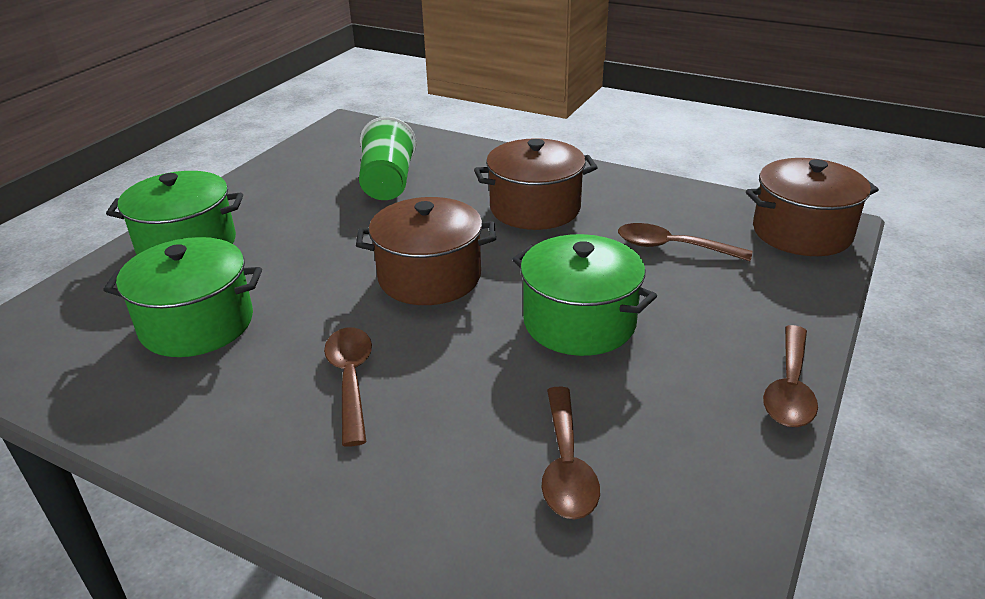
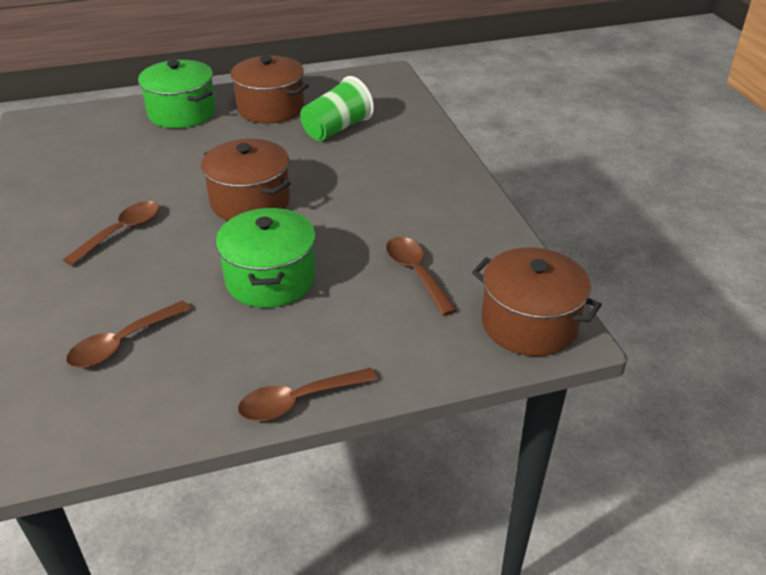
camera: 45 degrees right, 5 degrees up
green pot [103,237,262,357] -> none
brown pot [474,138,598,230] -> brown pot moved to [228,56,309,124]

